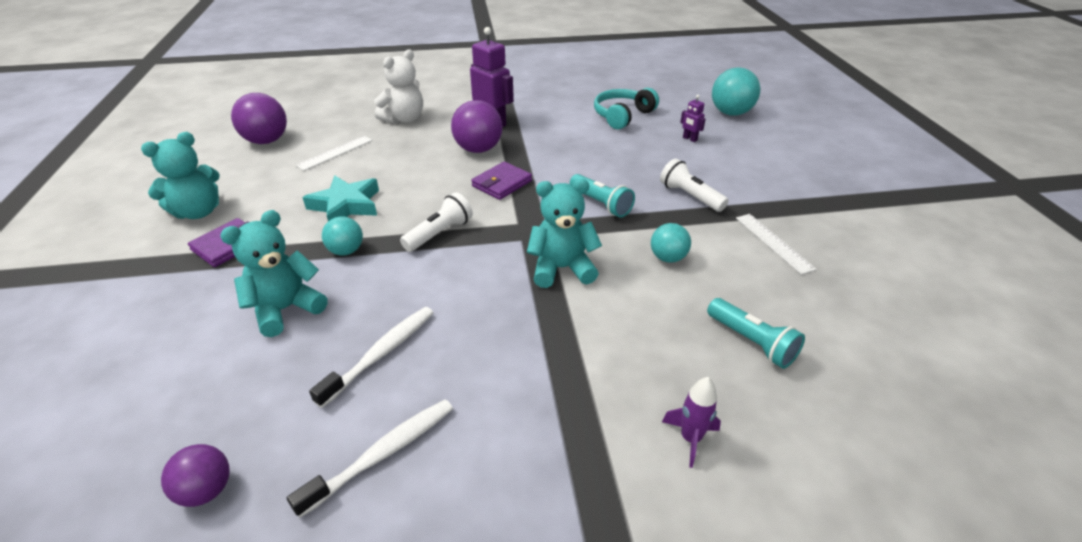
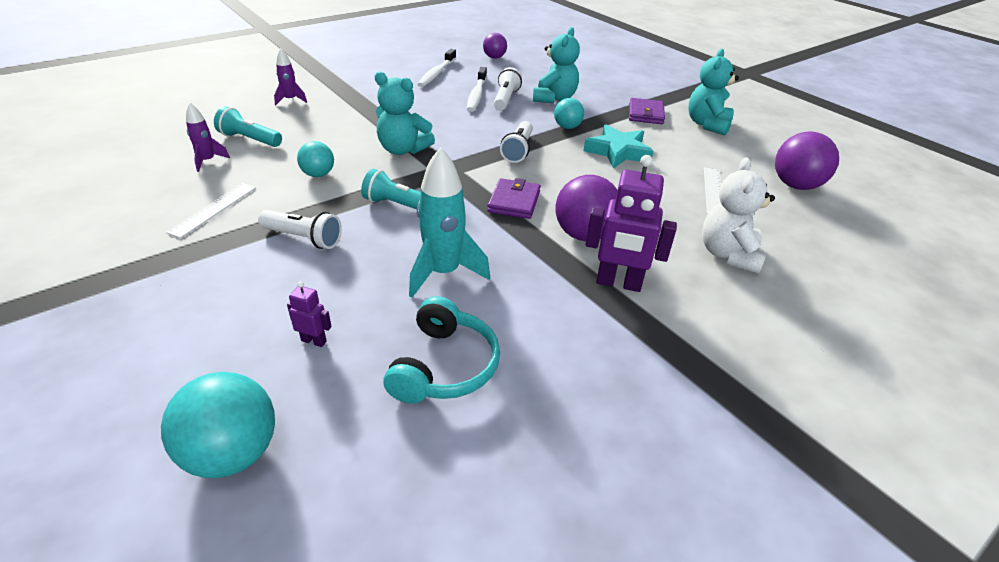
camera: 150 degrees right, 0 degrees up
turquoise teddy bear [527,179,602,288] -> turquoise teddy bear turned 60 degrees clockwise [375,72,435,155]
white ruler [736,214,817,275] -> white ruler turned 75 degrees clockwise [166,183,256,238]
none -> purple rocket [186,103,230,172]
none -> turquoise rocket [409,147,490,298]
none -> white flashlight [494,67,522,111]

